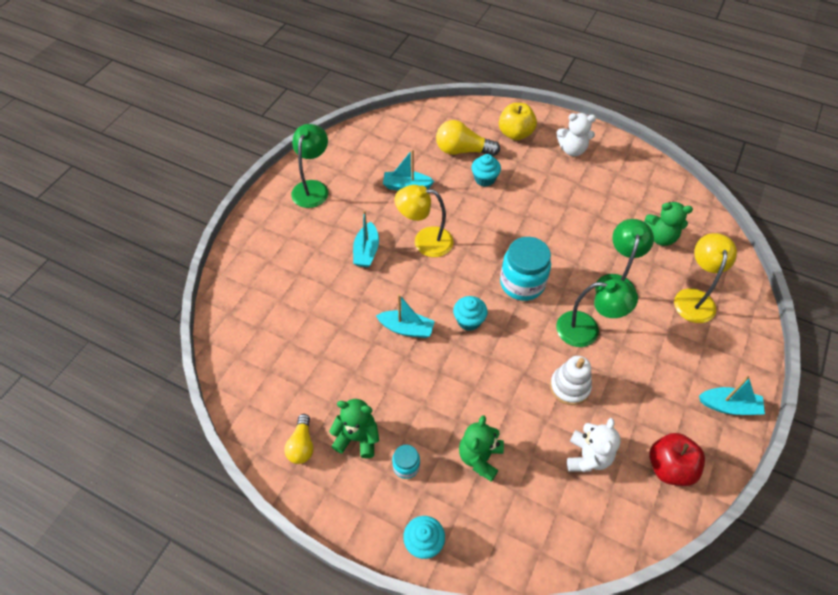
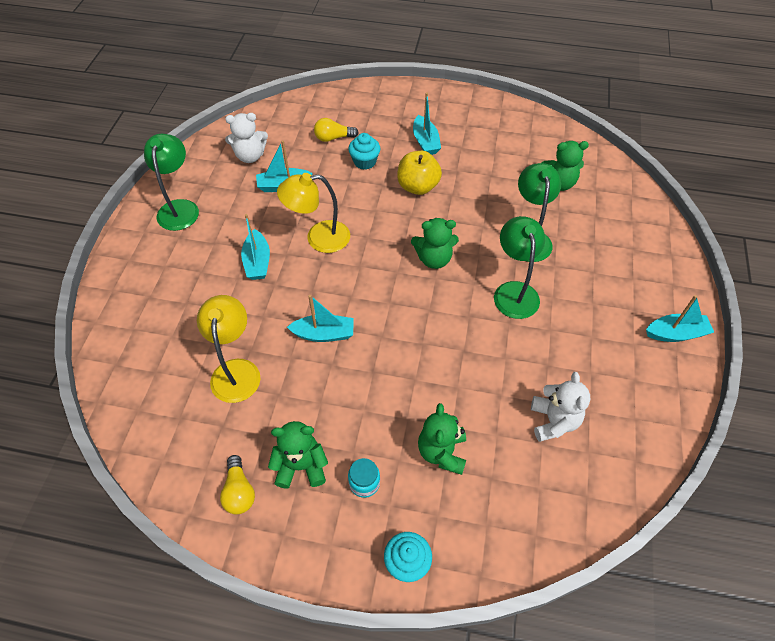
camera: 15 degrees left, 0 degrees up
yellow light bulb [436,120,500,156] -> yellow light bulb [314,118,359,142], size x0.63
turquoise cupcake [453,296,488,331] -> none
yellow apple [499,103,537,140] -> yellow apple moved to [397,151,442,195]
turquoise jar [500,237,551,301] -> green teddy bear [411,218,459,269]
white stacking toy [550,356,592,405] -> none
green lamp [556,279,638,347] -> green lamp turned 90 degrees counterclockwise [494,216,545,319]
white teddy bear [557,113,596,156] -> white teddy bear moved to [225,113,268,163]
red apple [649,433,705,486] -> none
yellow lamp [674,233,737,323] -> yellow lamp moved to [197,295,261,403]
none -> turquoise boat [413,93,441,155]

